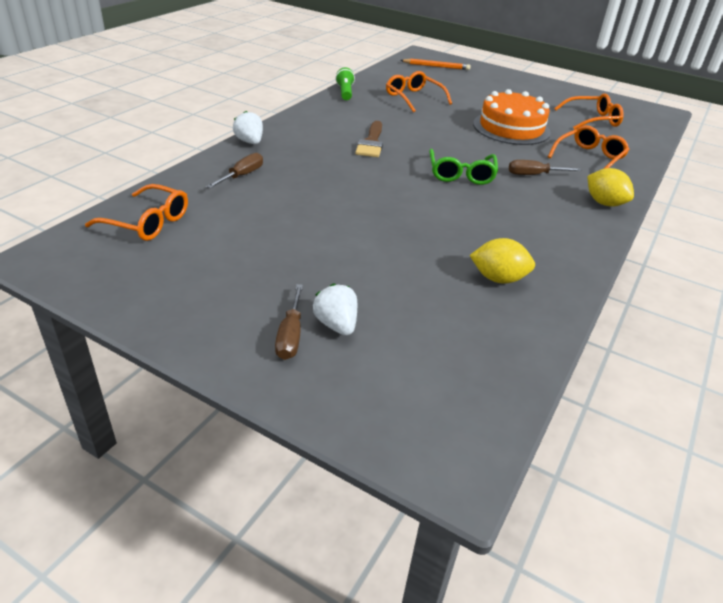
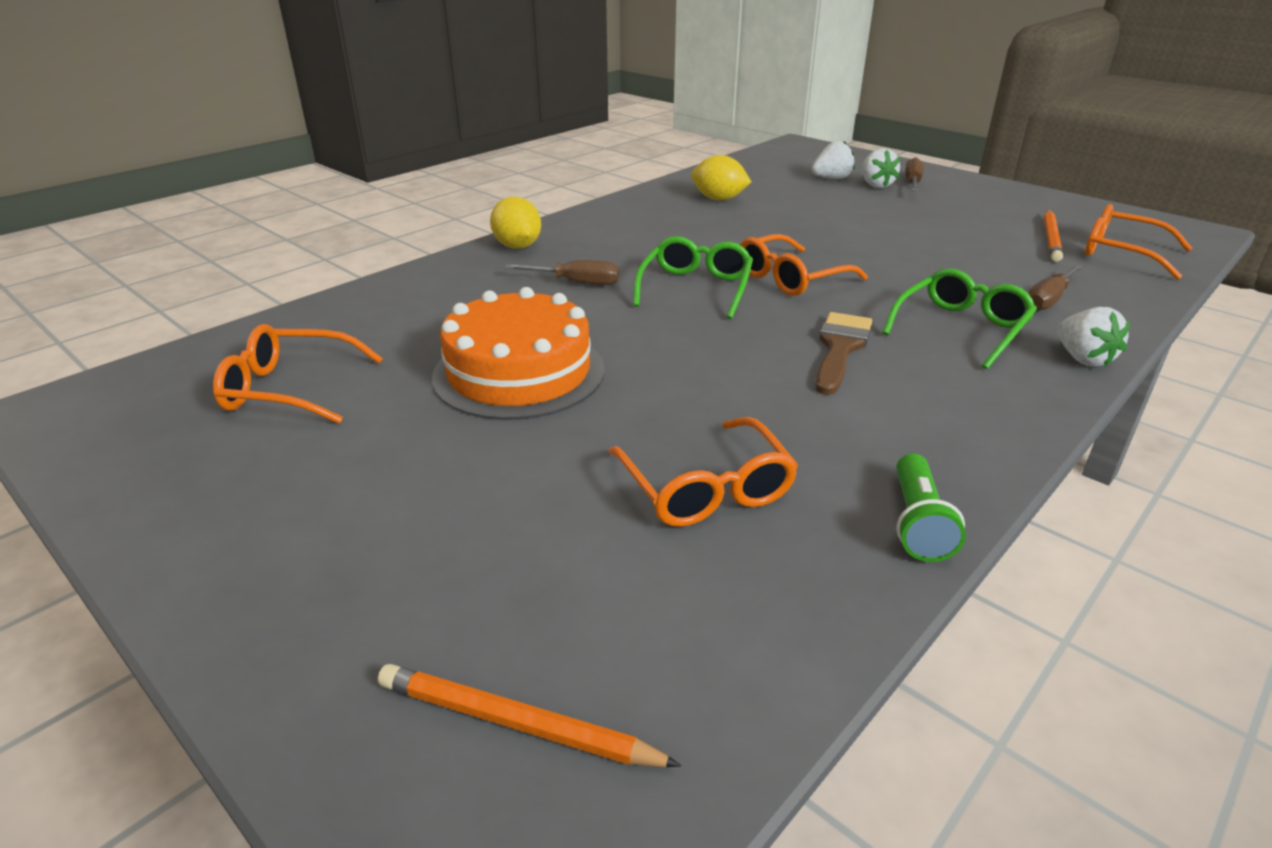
camera: 165 degrees left, 5 degrees down
orange glasses [548,125,630,169] -> orange glasses moved to [740,234,868,296]
none -> white strawberry [812,141,855,179]
none -> green glasses [882,268,1037,369]
none -> orange pencil [1044,210,1063,262]

